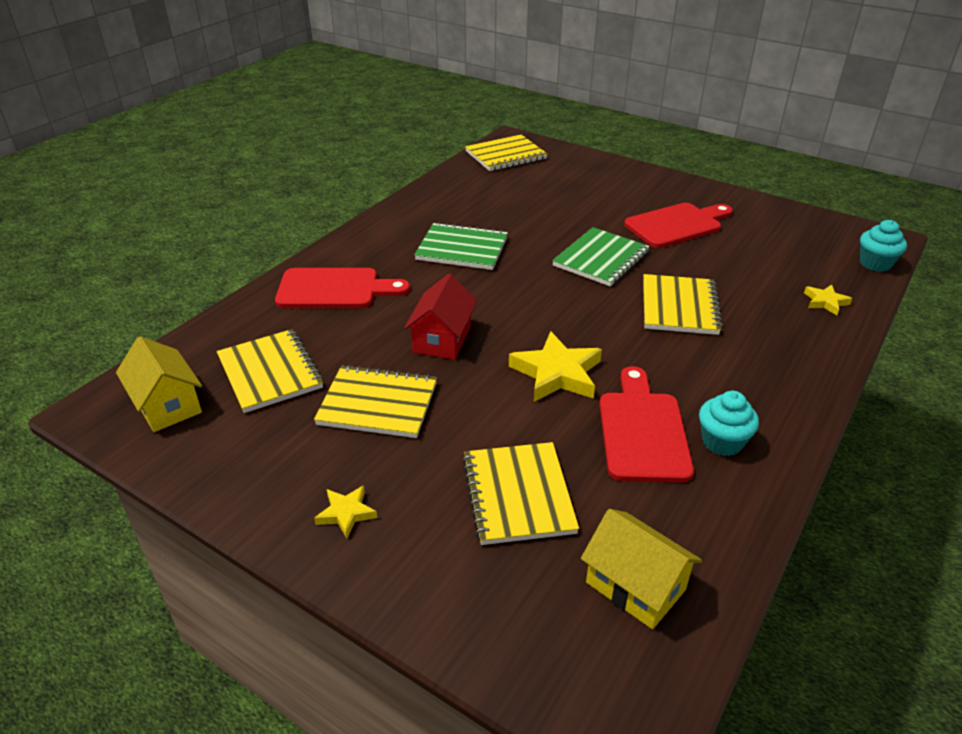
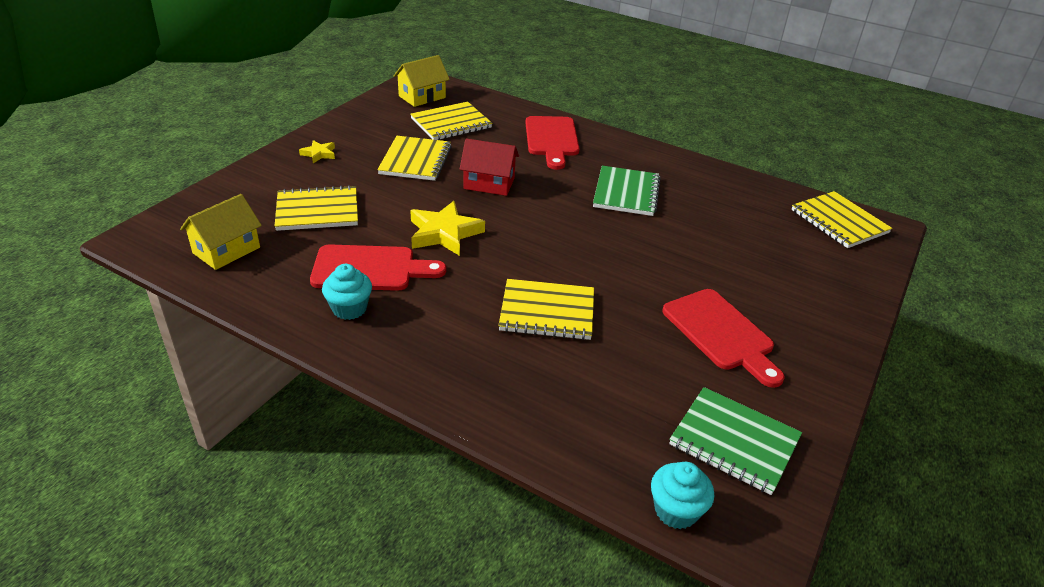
camera: 85 degrees right, 0 degrees up
green notebook [552,227,650,287] -> green notebook moved to [669,387,802,495]
yellow star [804,285,853,316] -> none

